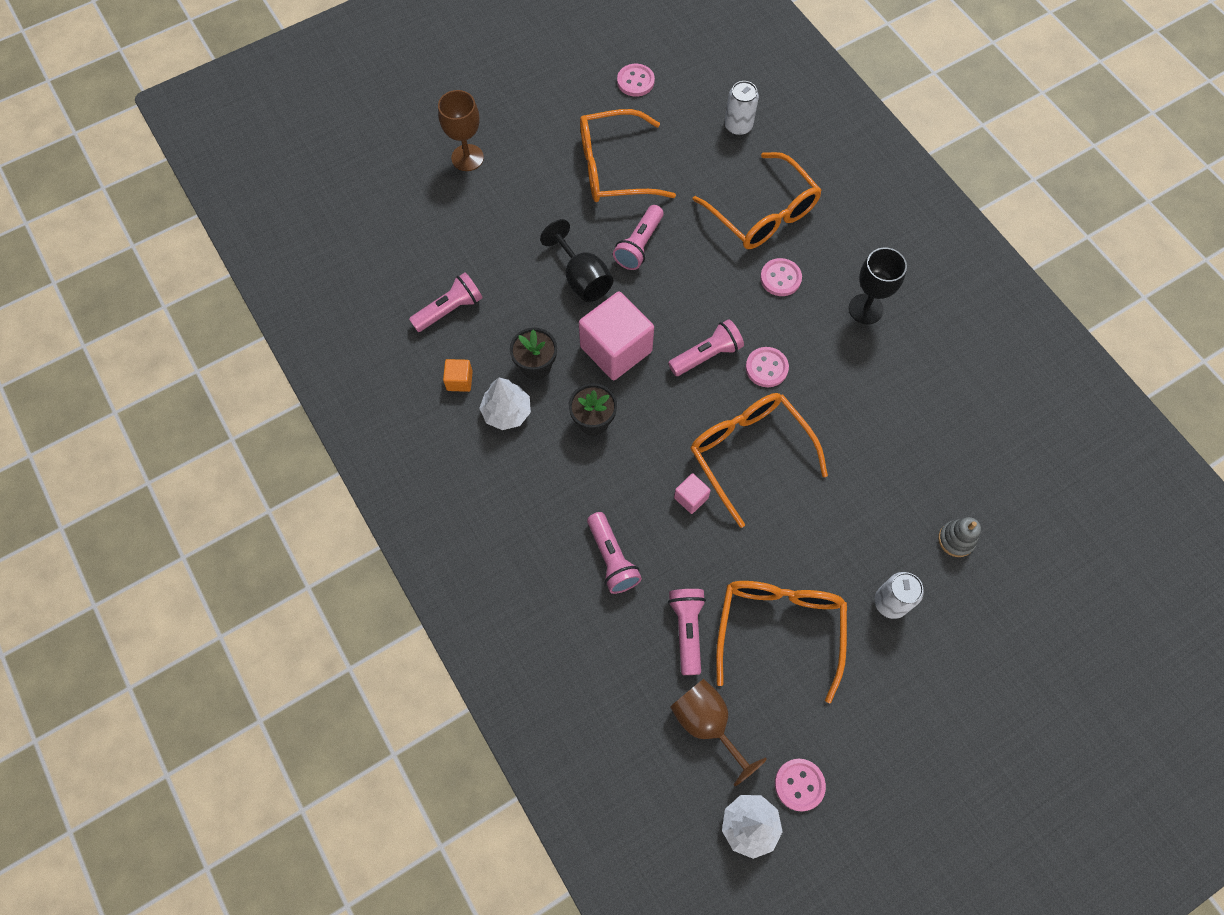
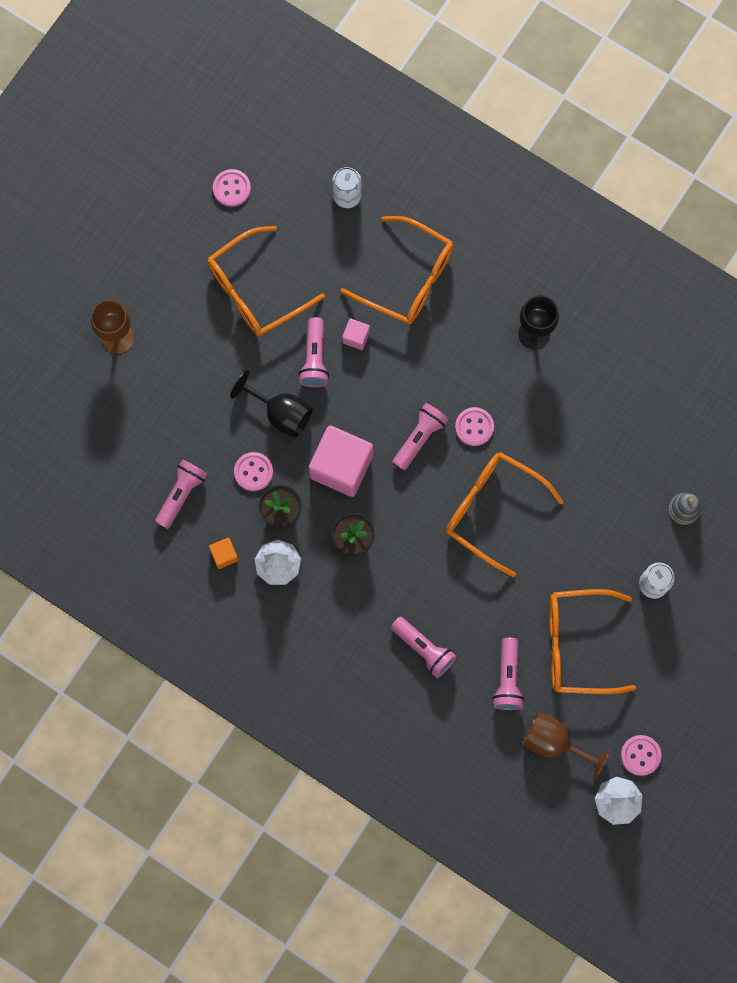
camera: 25 degrees left, 10 degrees up
pink flashlight [668,589,706,675] -> pink flashlight turned 150 degrees counterclockwise [492,638,524,710]
pink cube [674,473,711,514] -> pink cube moved to [342,318,370,350]
orange glasses [716,581,847,703] -> orange glasses turned 75 degrees counterclockwise [549,589,636,694]
pink button [760,258,802,296] -> pink button moved to [234,452,273,491]

